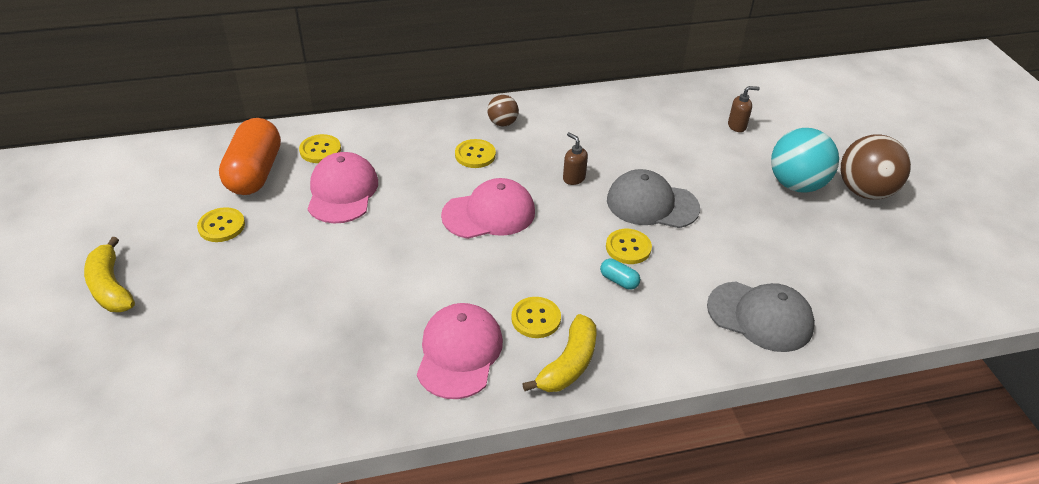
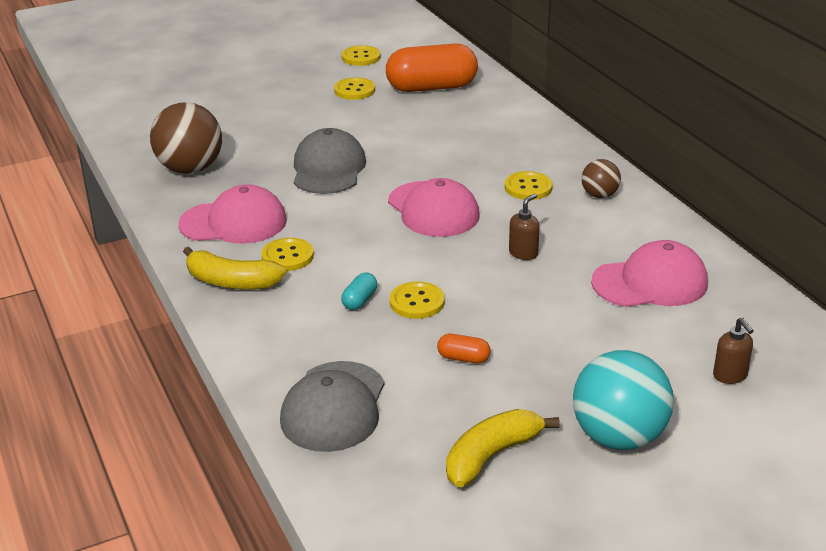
camera: 80 degrees right, 10 degrees down
yellow banana [84,237,135,312] -> yellow banana moved to [446,409,560,487]
yellow button [299,134,341,163] -> yellow button moved to [341,45,381,66]
pink cap [308,152,378,223] -> pink cap moved to [591,240,708,307]
grey cap [607,169,700,228] -> grey cap moved to [294,128,366,194]
brown ball [841,134,911,199] -> brown ball moved to [150,102,222,174]
none -> orange capsule [437,334,491,364]

